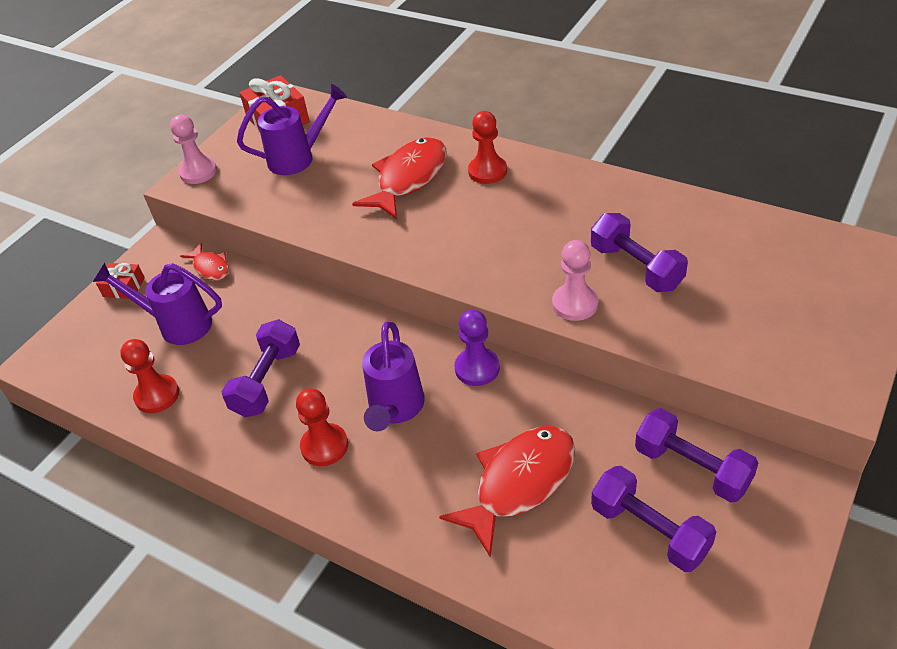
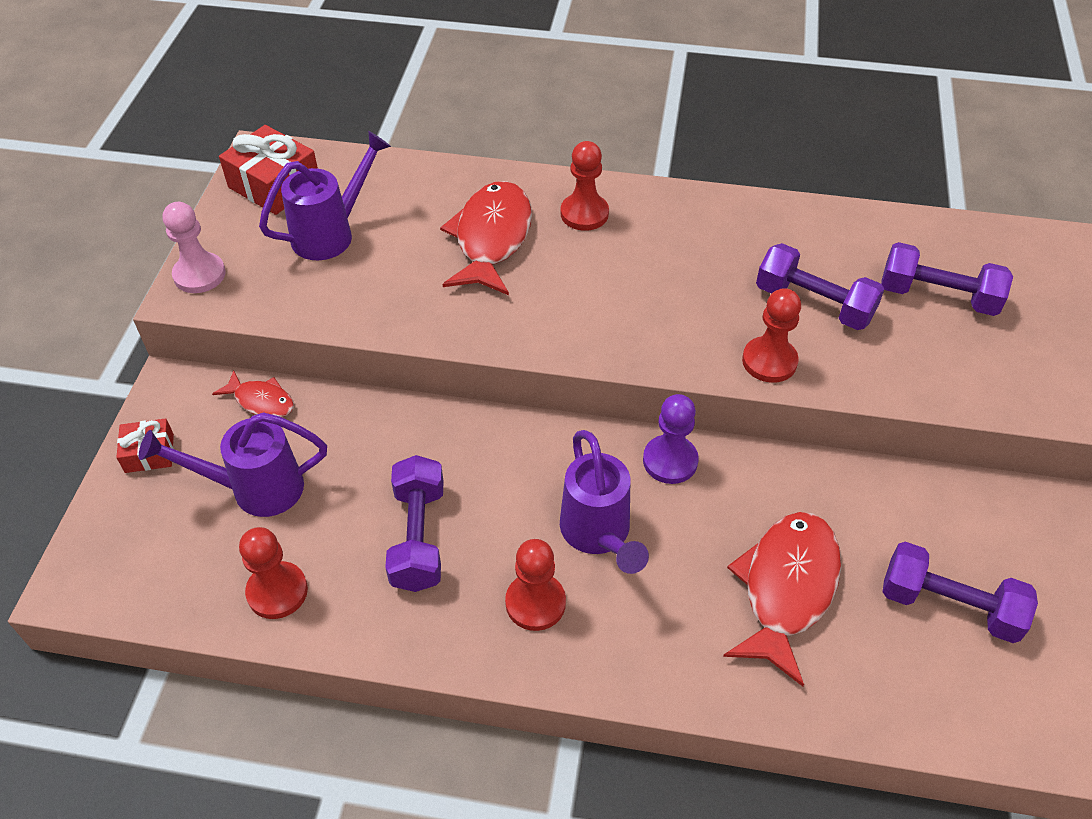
camera: 25 degrees left, 5 degrees up
pink pawn [552,240,598,321] -> red pawn [742,288,801,383]
purple dumbbell [635,408,758,503] -> purple dumbbell moved to [881,242,1013,316]

